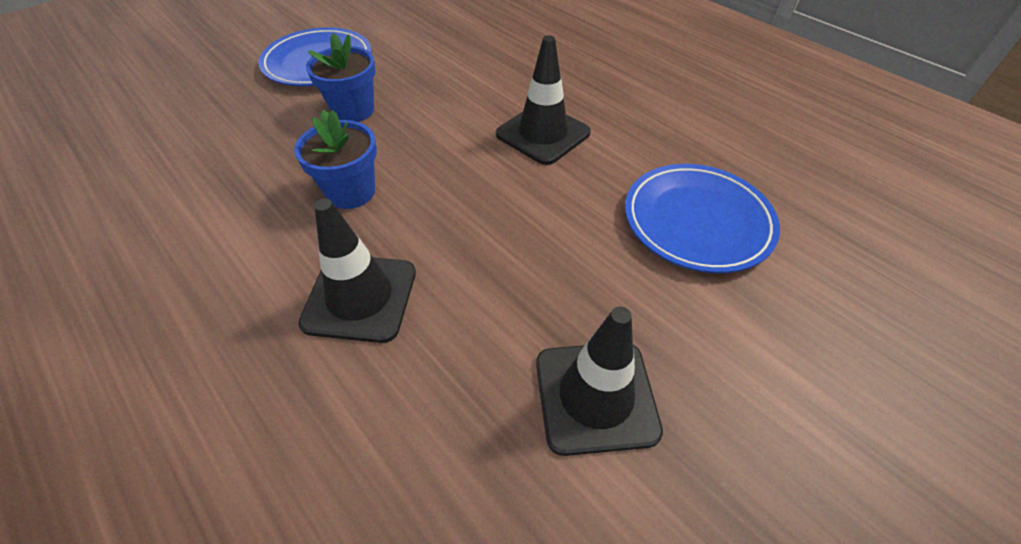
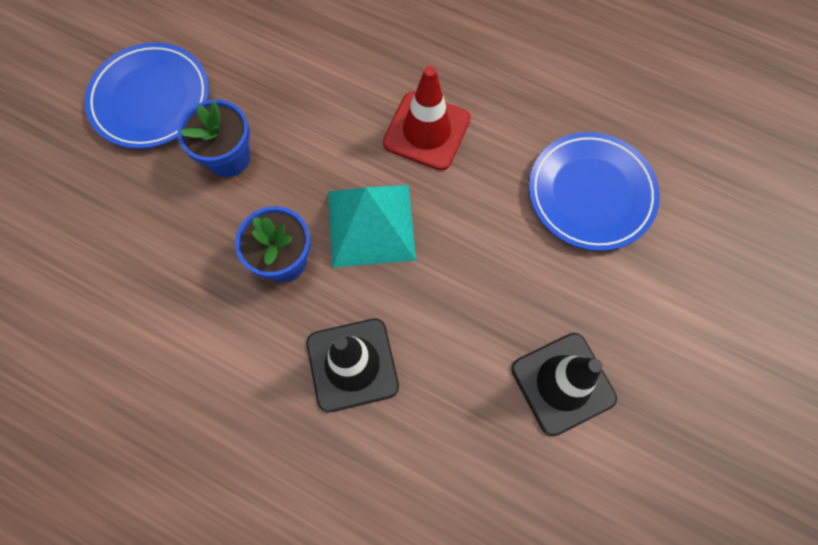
camera: 20 degrees left, 20 degrees up
black traffic cone [496,35,591,165] -> red traffic cone [383,66,471,171]
none -> turquoise pyramid [328,185,416,268]

